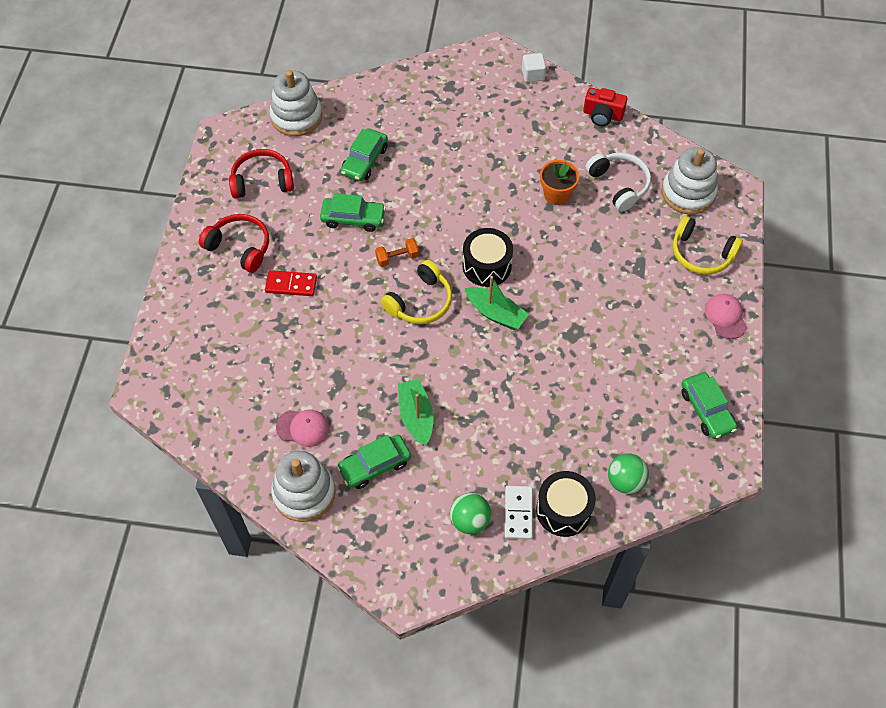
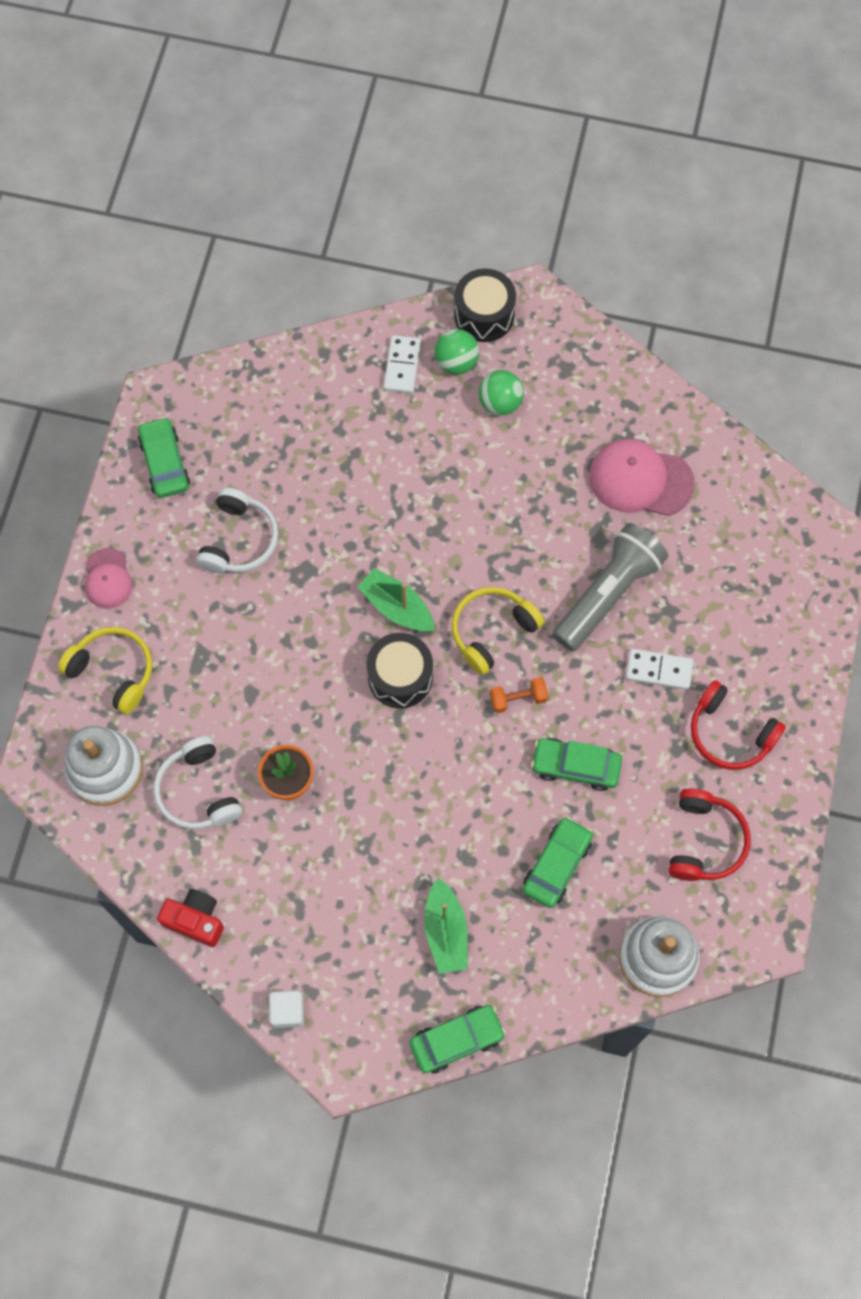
camera: 175 degrees left, 10 degrees up
red headphones [229,149,294,198] -> red headphones turned 75 degrees counterclockwise [668,788,750,881]
red domino [265,270,317,296] -> white domino [626,649,694,690]
white stacking toy [271,450,336,522] -> none
pink cap [276,410,330,447] -> pink cap [589,439,695,516], size x1.67
green car [337,434,411,489] -> green car moved to [410,1005,506,1074]
green boat [398,379,434,446] -> green boat moved to [424,878,468,974]
black drum [536,471,596,537] -> black drum moved to [454,269,516,342]
green ball [608,453,649,494] -> green ball moved to [478,370,524,416]
none -> white headphones [196,488,278,573]
none -> grey flashlight [553,523,668,651]

